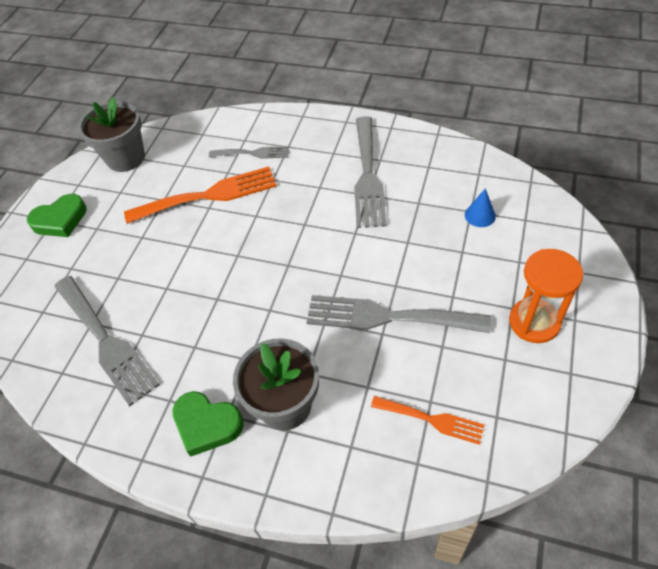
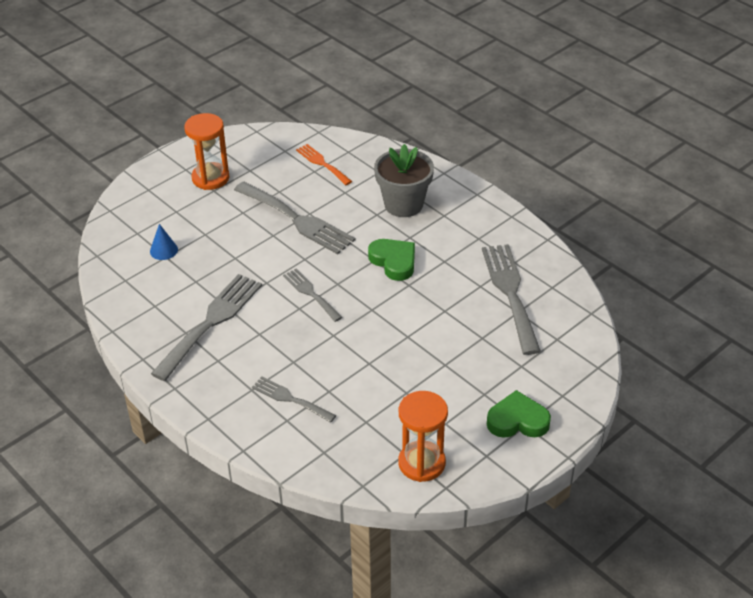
camera: 155 degrees left, 10 degrees down
grey flower pot [78,97,145,172] -> orange hourglass [398,391,448,482]
orange fork [124,166,277,224] -> none
green heart [172,391,244,457] -> green heart moved to [368,239,415,281]
none -> grey fork [283,269,343,322]

